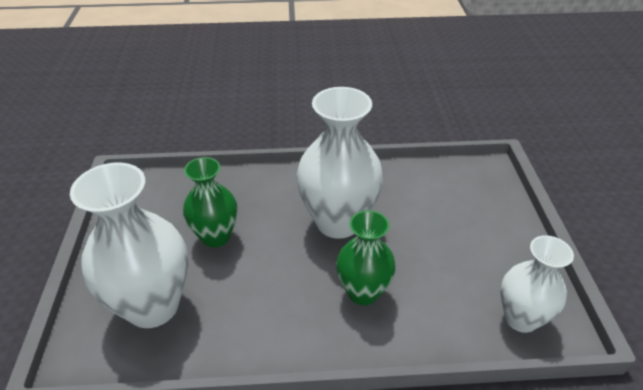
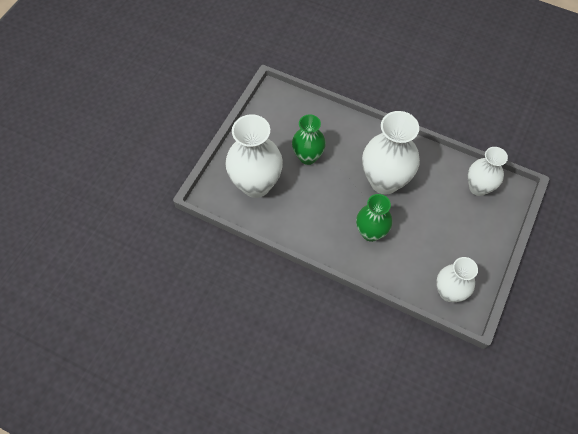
camera: 30 degrees right, 20 degrees up
none -> white vase [468,147,508,196]

